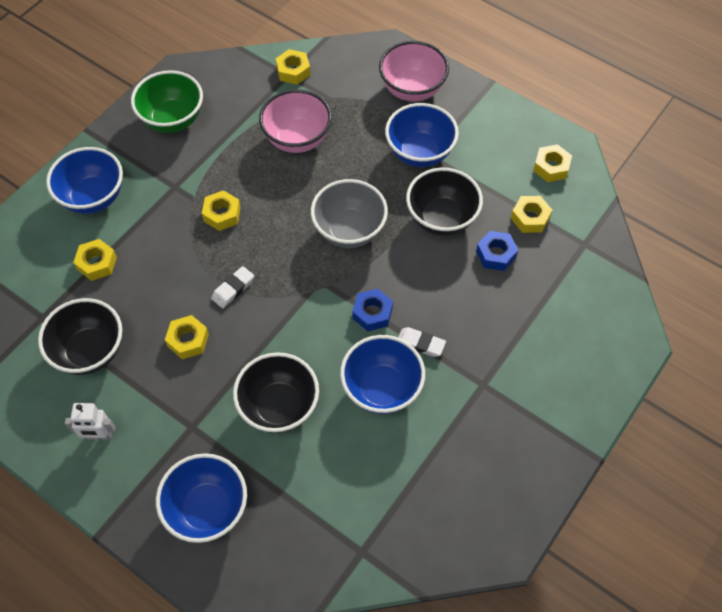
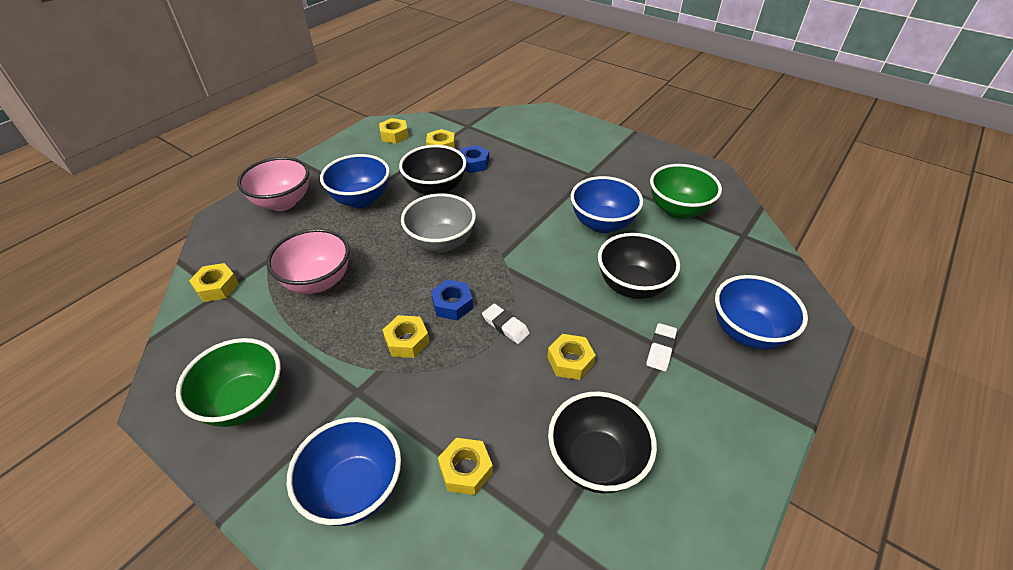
camera: 90 degrees left, 15 degrees down
white robot [65,403,115,440] -> none
blue nut [352,288,393,331] -> blue nut moved to [431,280,473,320]
white eraser [398,327,446,357] -> white eraser moved to [646,323,677,371]
none -> green bowl [650,164,722,219]

